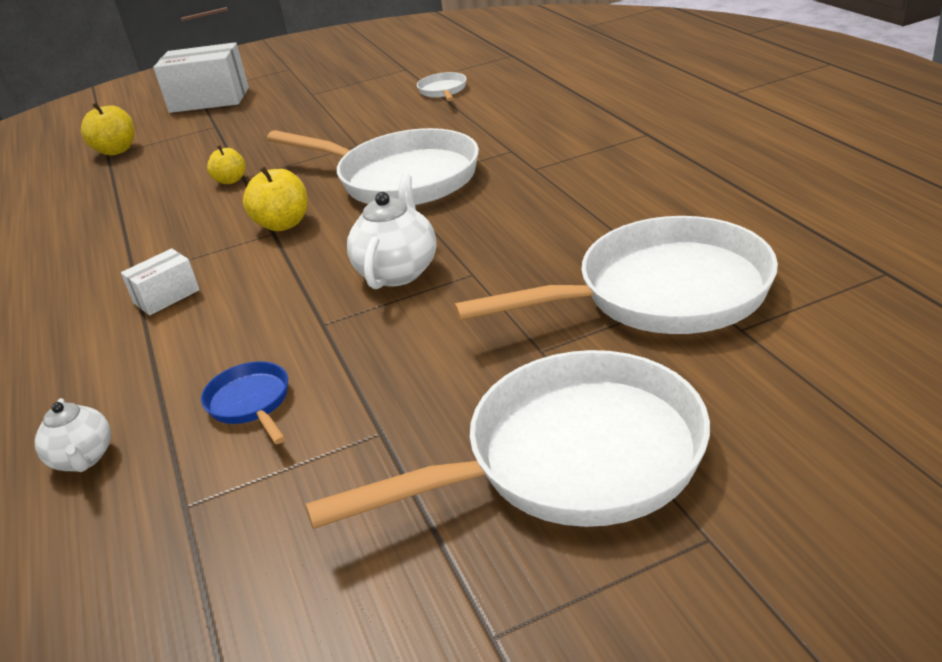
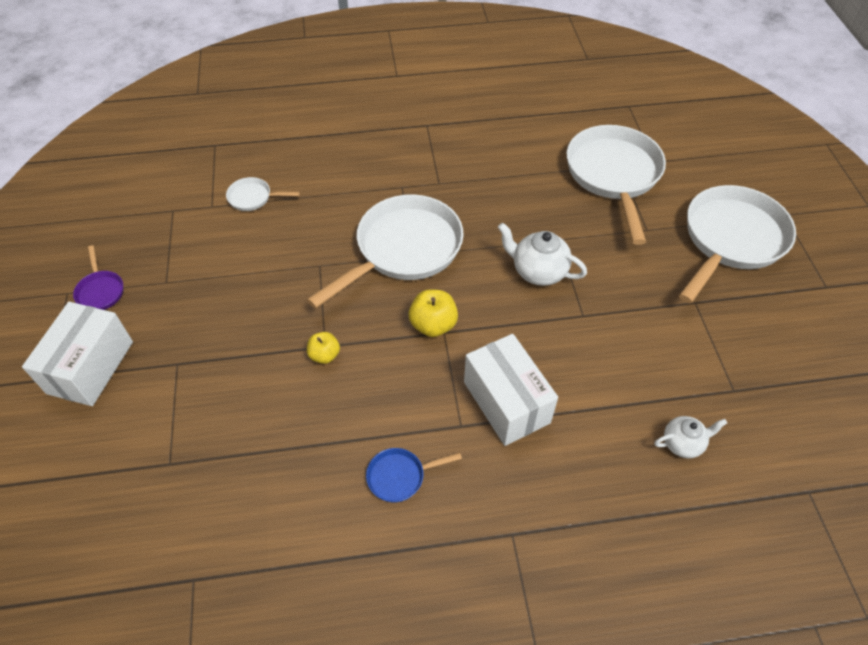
camera: 80 degrees left, 20 degrees up
yellow apple [81,102,135,156] -> none
white box [121,248,200,315] -> white box [464,334,558,446], size x1.95
blue pan [201,361,288,444] -> blue pan moved to [366,448,462,502]
white pan [305,350,710,529] -> white pan turned 45 degrees clockwise [679,185,796,303]
none -> purple pan [73,245,123,310]

